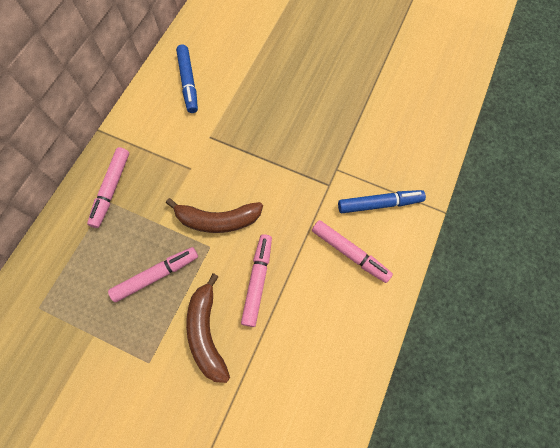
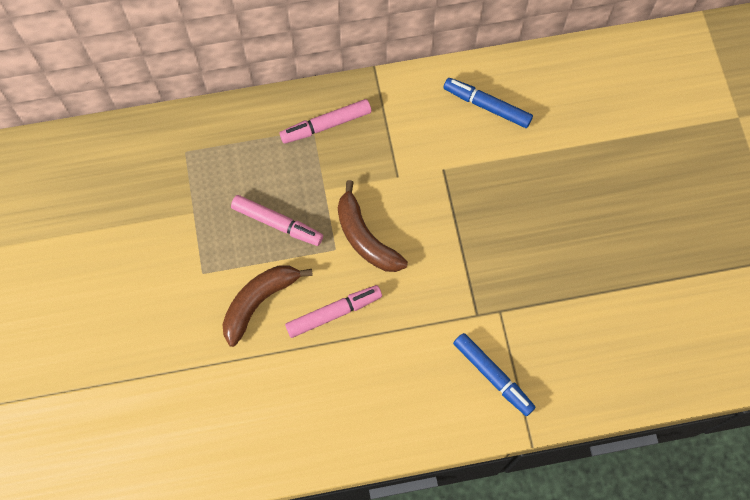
camera: 55 degrees right, 0 degrees up
blue marker [176,45,198,113] -> blue marker turned 75 degrees clockwise [444,78,533,128]
pink marker [312,220,393,283] -> none

